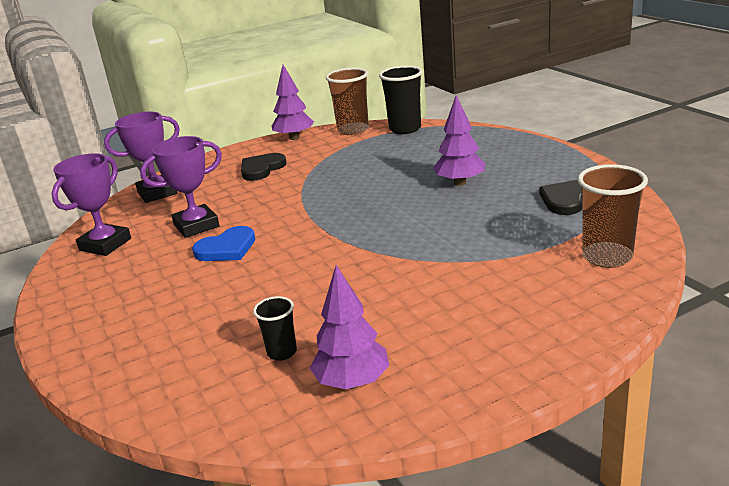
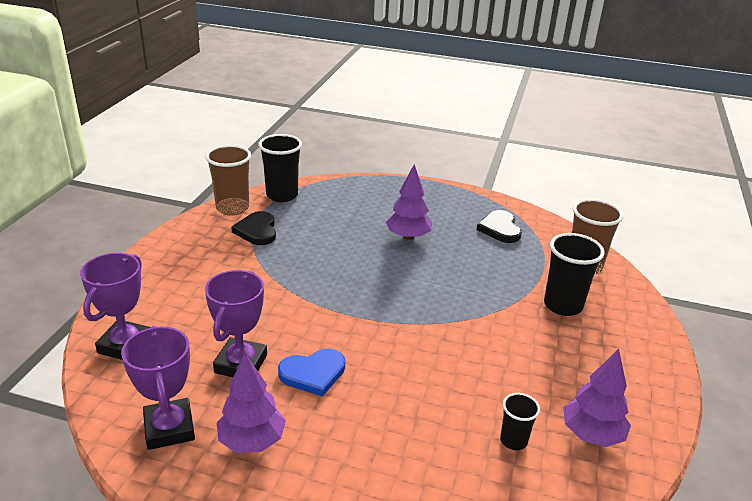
camera: 50 degrees left, 5 degrees up
blue heart [192,226,255,261] -> blue heart turned 60 degrees clockwise [278,349,345,397]
black heart [241,153,286,181] -> black heart moved to [231,211,276,245]
purple tree [272,65,314,140] -> purple tree moved to [217,353,286,453]
none -> black cup [544,233,605,316]

